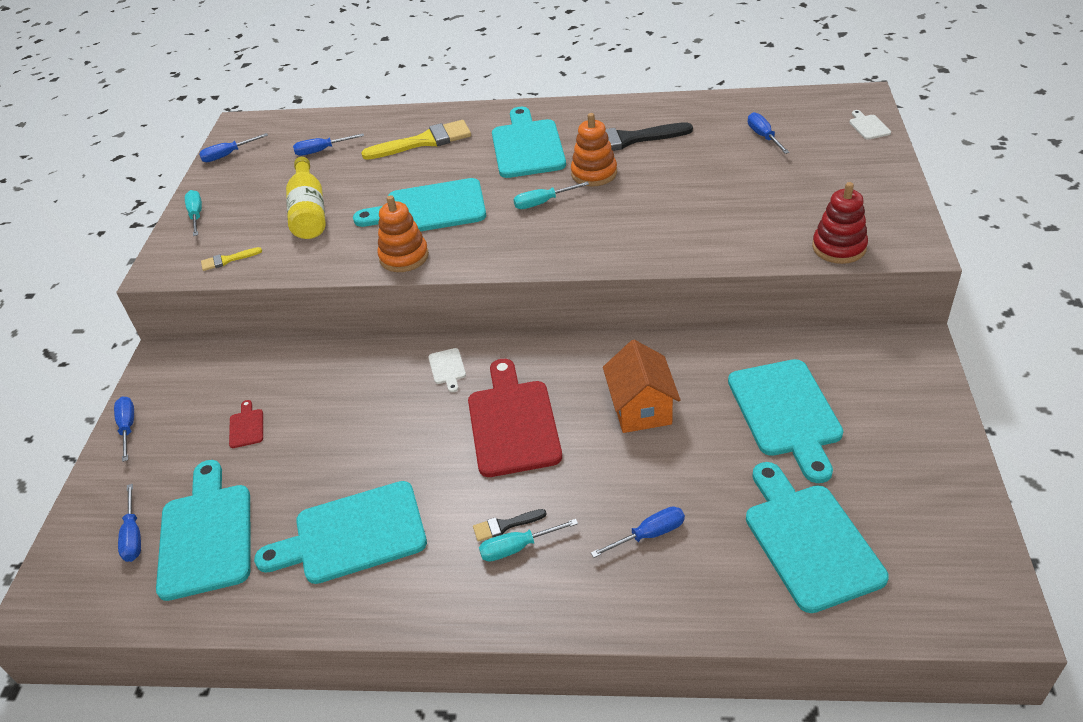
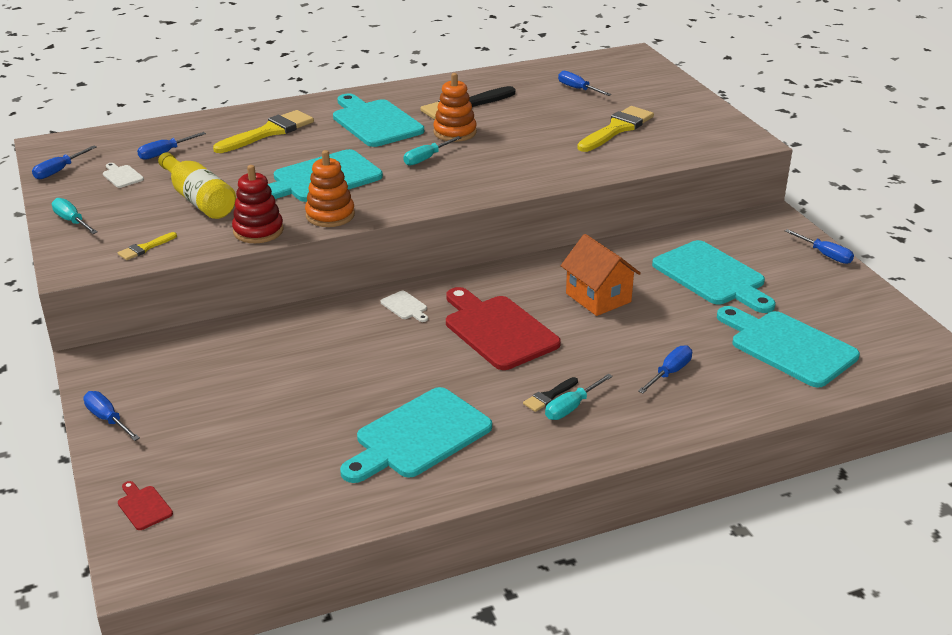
camera: 30 degrees left, 10 degrees down
blue screwdriver [118,484,141,562] -> blue screwdriver moved to [785,229,854,264]
turquoise cutting board [156,460,251,601] -> none
red cutting board [229,400,263,448] -> red cutting board moved to [118,481,173,530]
red stacking toy [812,182,868,264] -> red stacking toy moved to [232,165,284,243]
white cutting board [849,110,891,140] -> white cutting board moved to [103,163,144,188]
none -> yellow brush [577,106,654,152]

